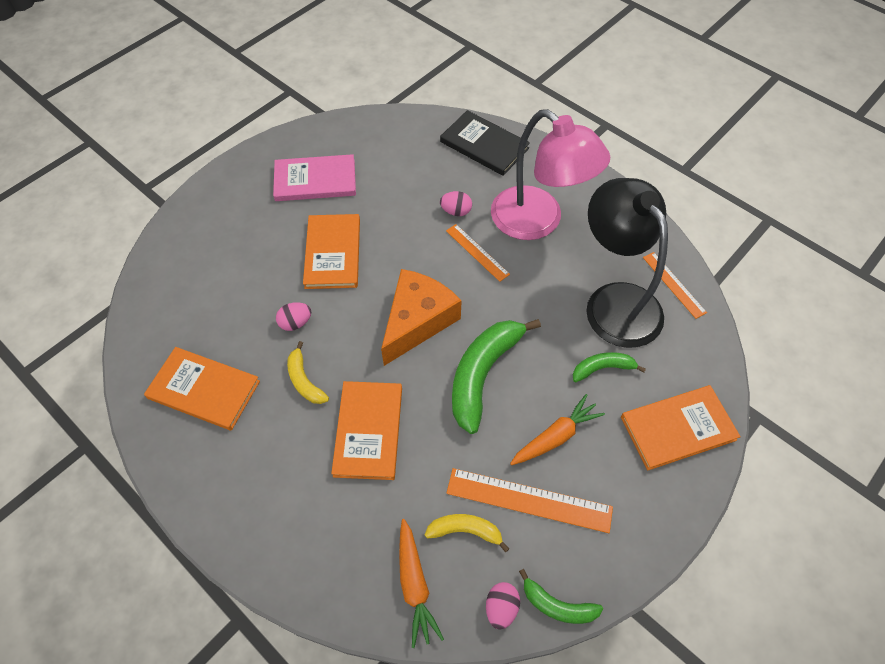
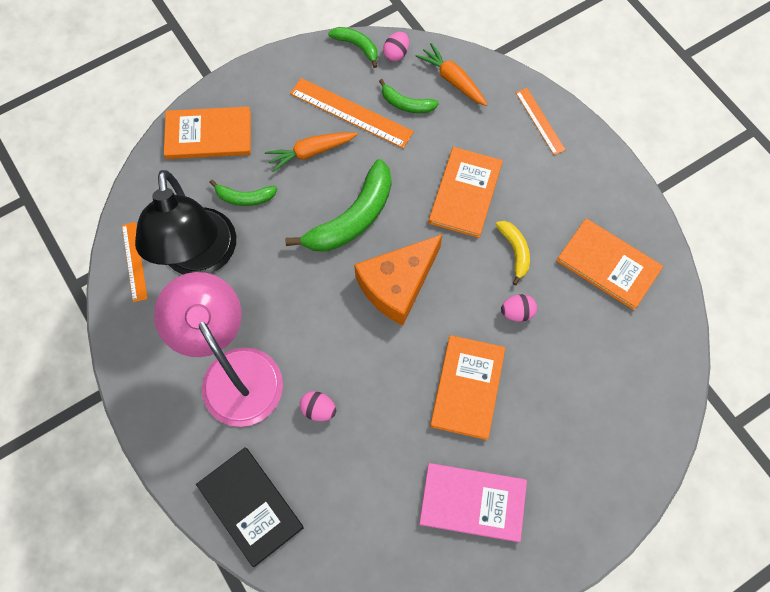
camera: 165 degrees left, 10 degrees up
orange carrot [399,519,444,648] -> orange carrot turned 45 degrees counterclockwise [415,43,488,106]
yellow banana [425,514,509,553] -> green banana [379,79,439,113]
orange ruler [446,224,510,282] -> orange ruler moved to [516,88,566,155]

